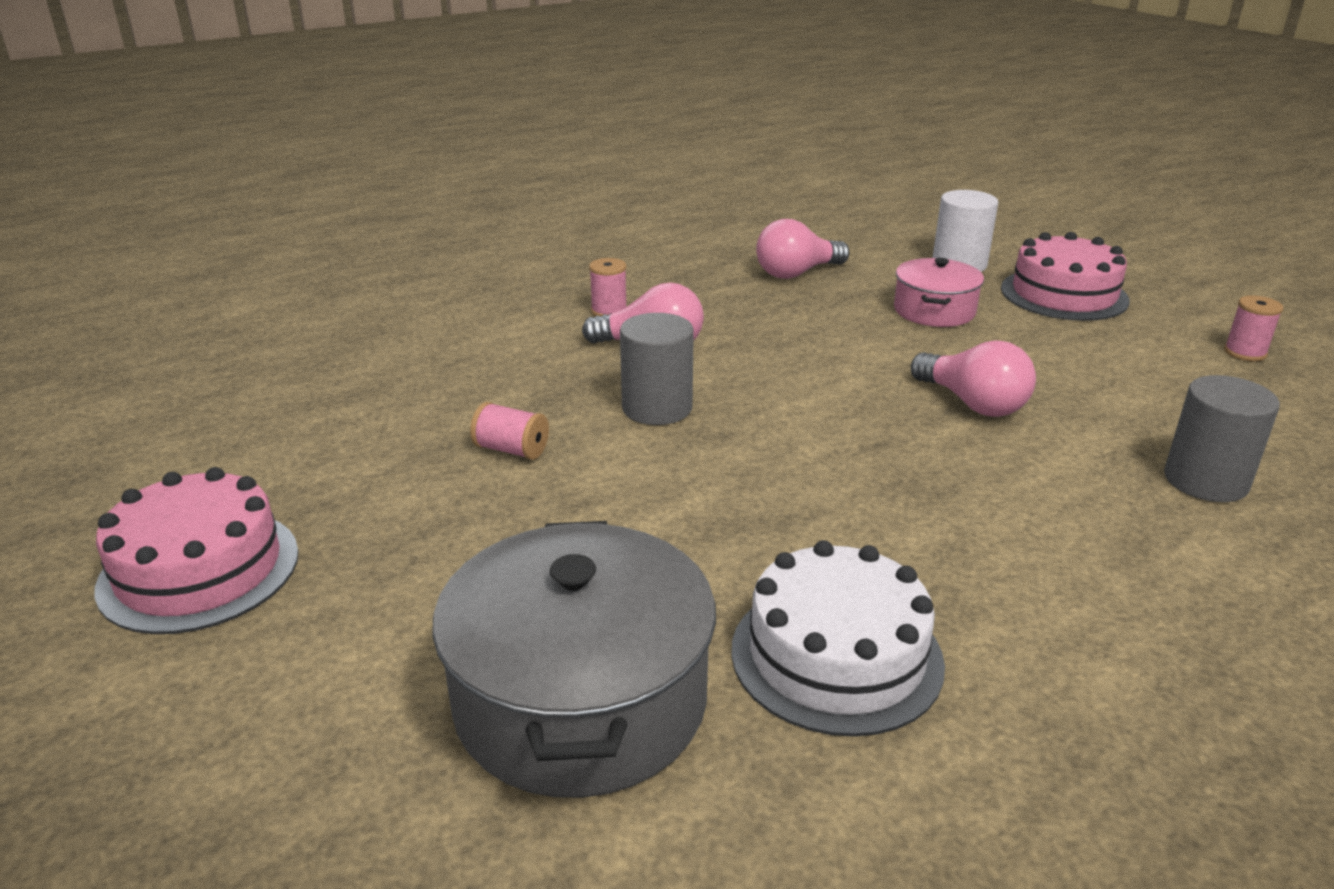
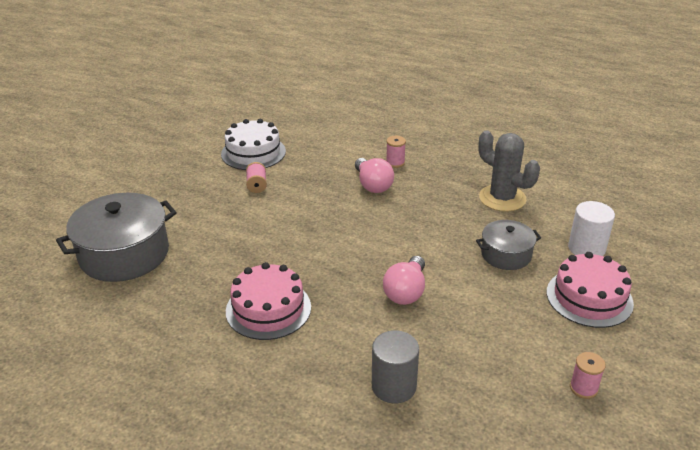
camera: 60 degrees right, 5 degrees up
pink cake [94,467,299,634] -> pink cake moved to [226,262,311,340]
grey cylinder [620,313,694,425] -> none
white cake [731,540,945,737] -> white cake moved to [221,119,286,170]
pink light bulb [756,219,849,279] -> grey cactus [478,131,540,212]
pink pot [894,258,984,327] -> grey pot [476,220,541,270]

